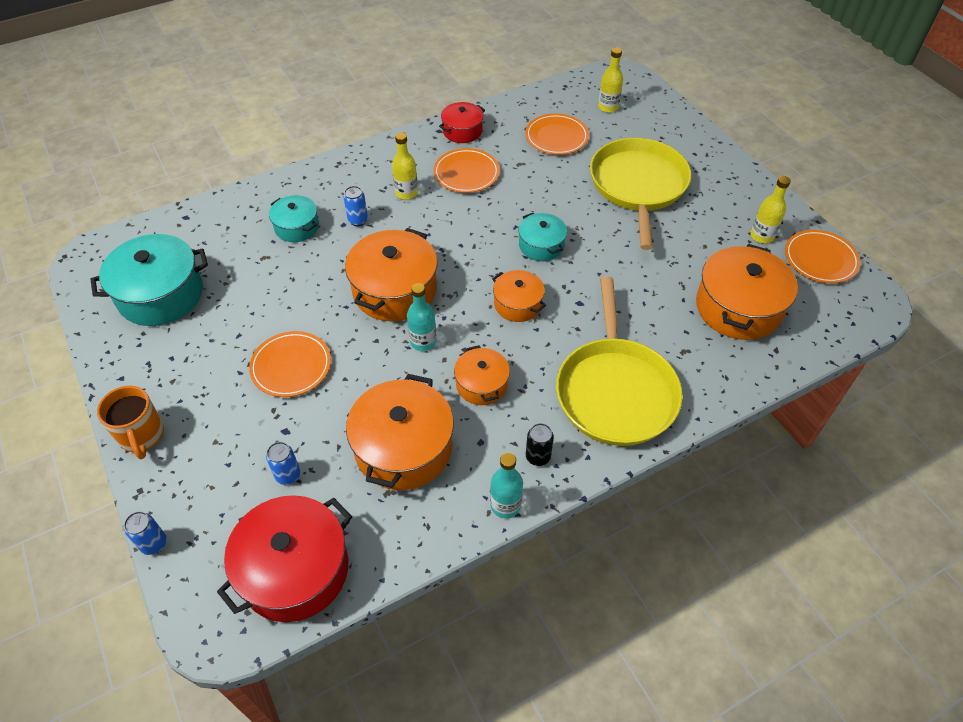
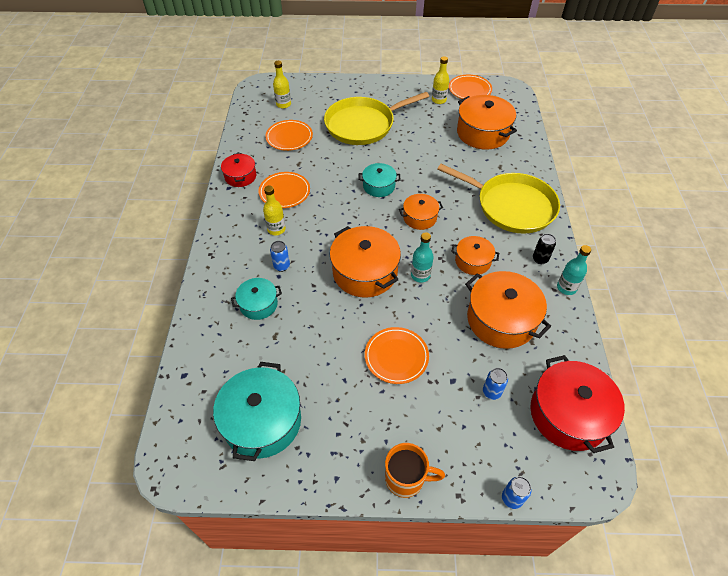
camera: 60 degrees left, 0 degrees up
yellow pan [590,138,691,250] -> yellow pan turned 60 degrees counterclockwise [324,92,429,145]

